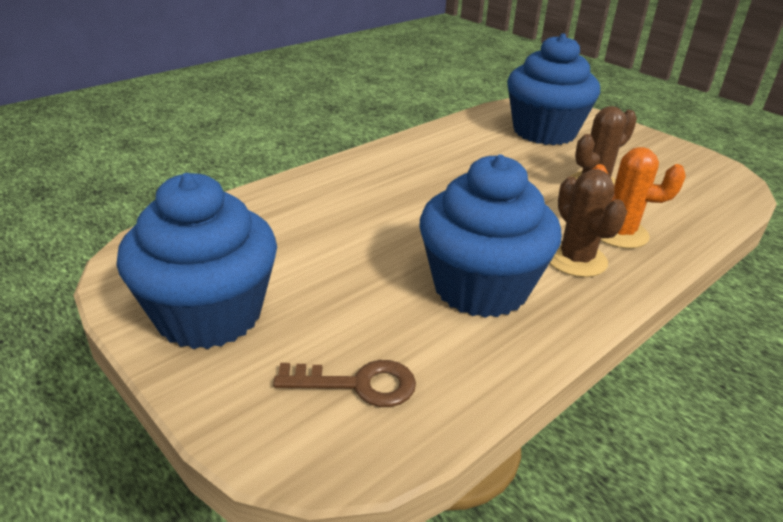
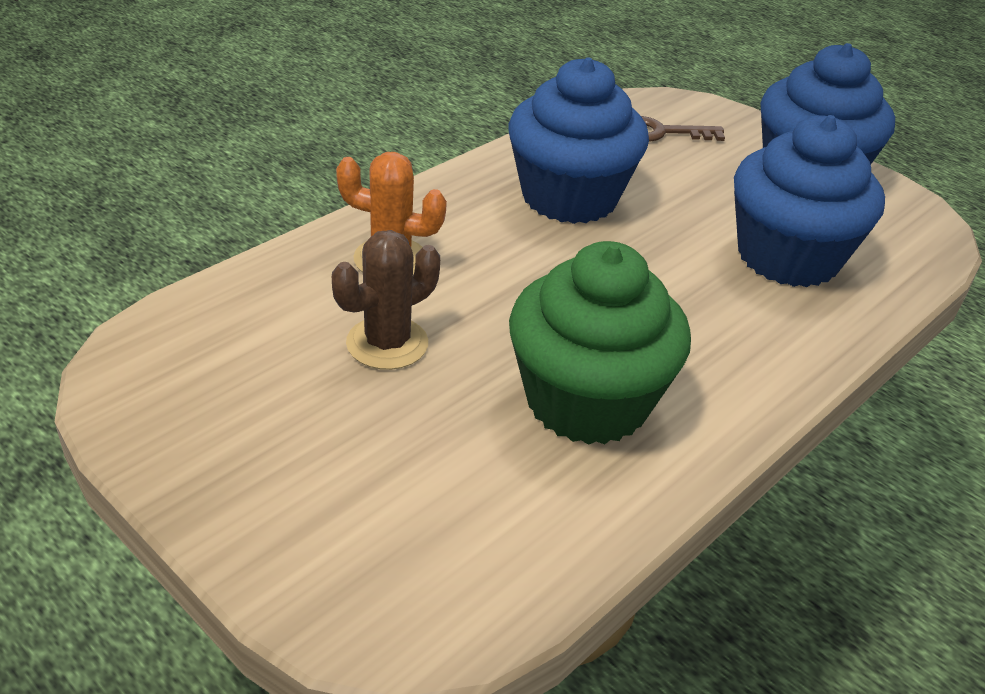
camera: 175 degrees right, 5 degrees up
blue cupcake [507,33,600,145] -> blue cupcake moved to [734,115,885,287]
brown cactus [550,169,627,277] -> none
none -> green cupcake [509,241,691,445]

